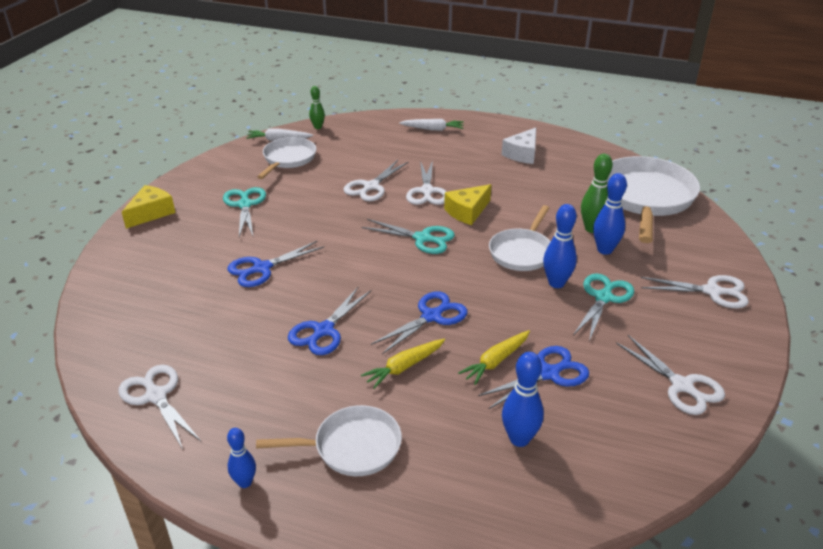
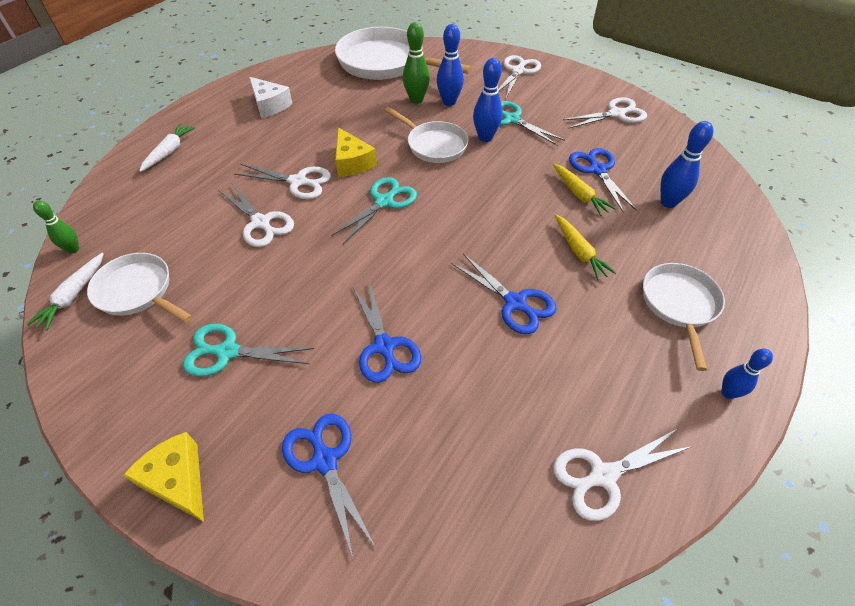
camera: 75 degrees left, 15 degrees up
blue scissors [371,292,467,354] -> blue scissors moved to [282,414,376,560]

